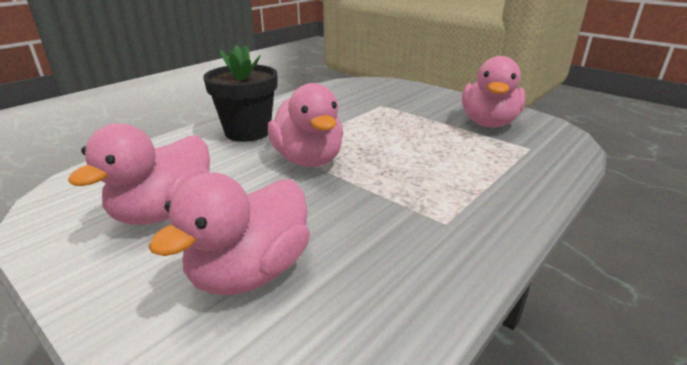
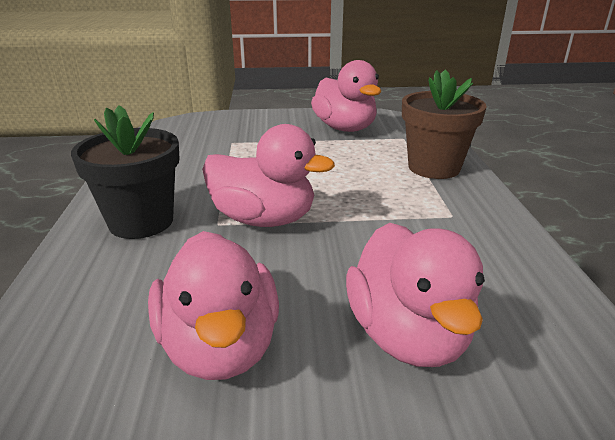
camera: 45 degrees left, 0 degrees up
none -> brown flower pot [402,70,487,179]

